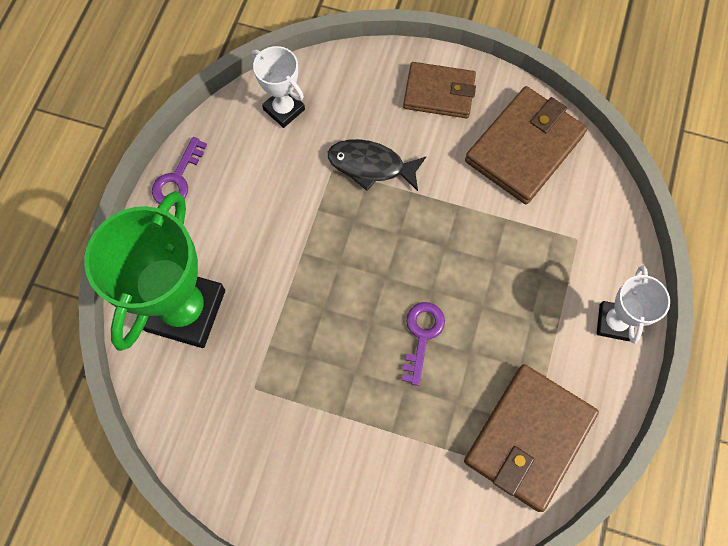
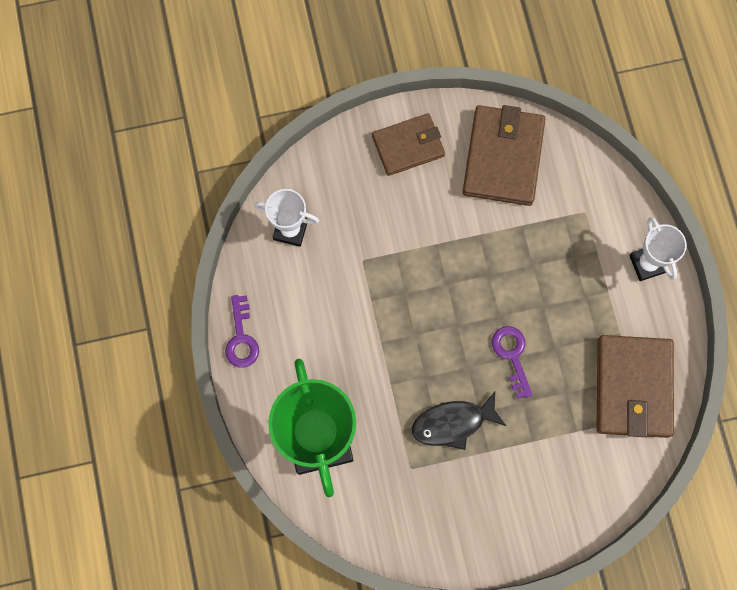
camera: 30 degrees left, 5 degrees up
black fish [328,139,426,191] -> black fish moved to [412,392,506,450]

